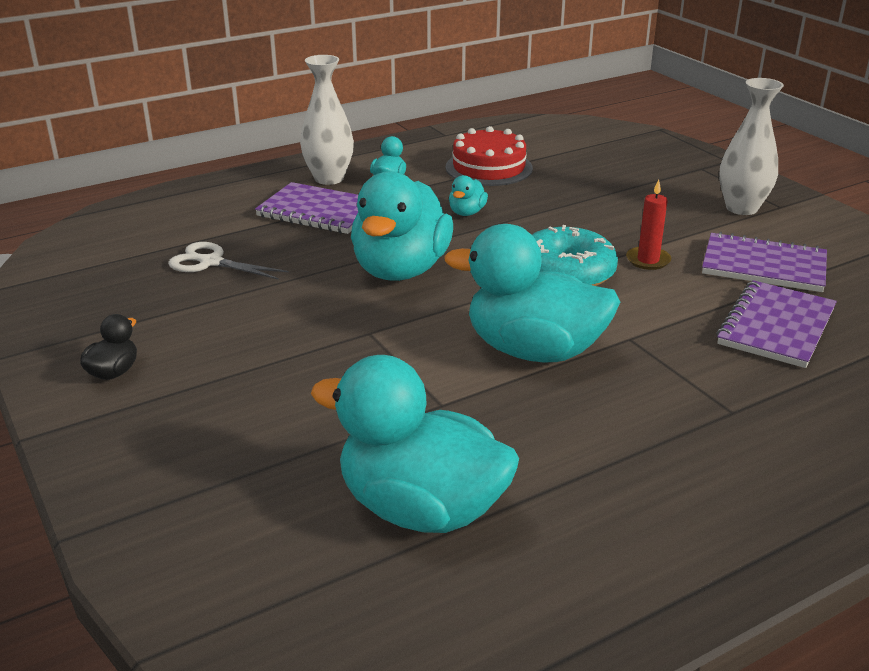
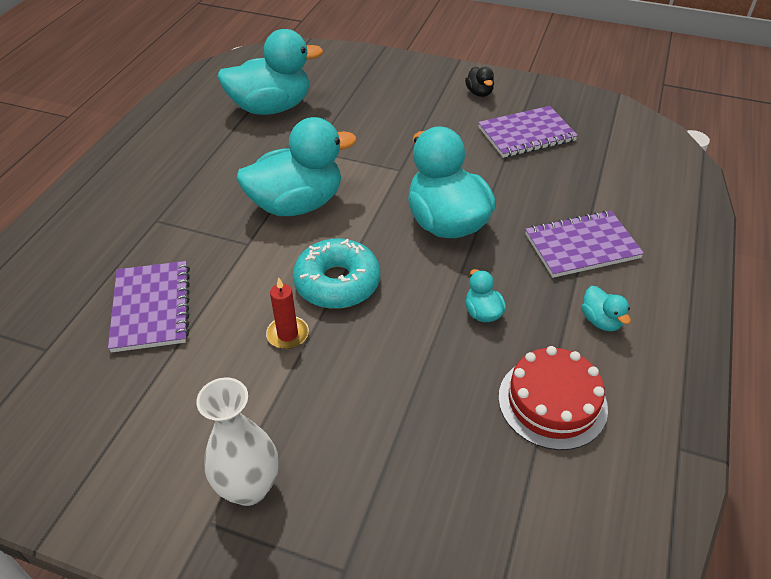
camera: 140 degrees right, 15 degrees up
white scissors [168,242,288,280] -> none
white vase [300,55,354,185] -> none
purple notebook [702,232,827,292] -> purple notebook moved to [478,106,578,158]

